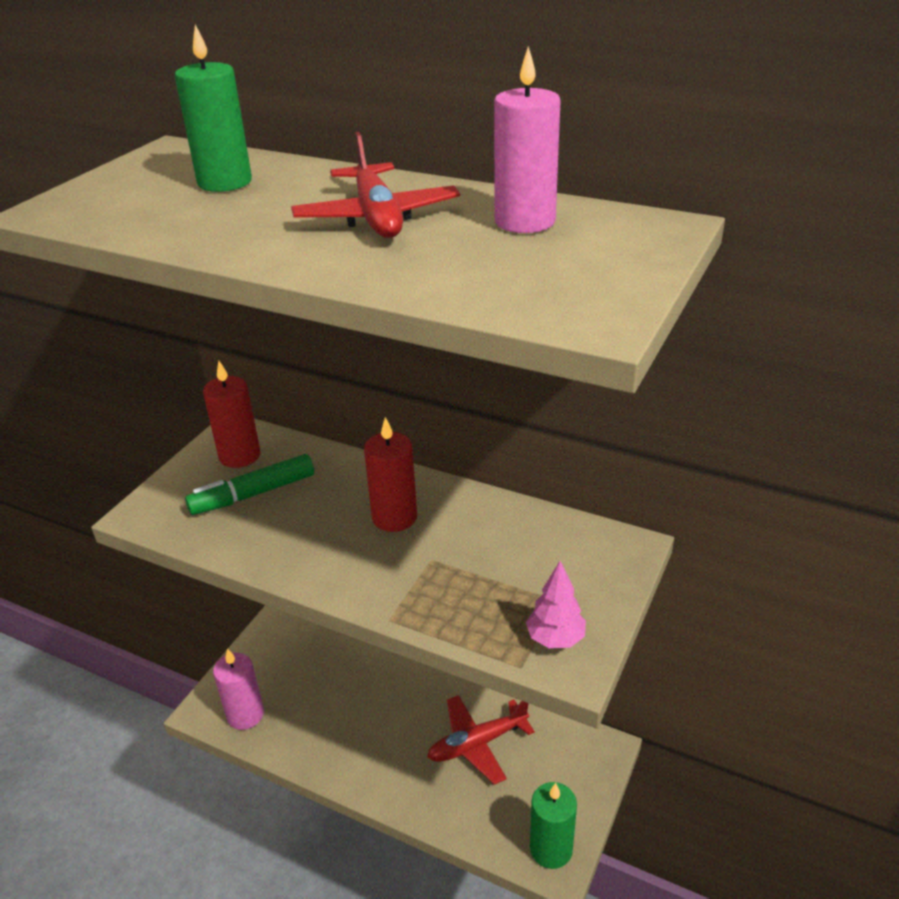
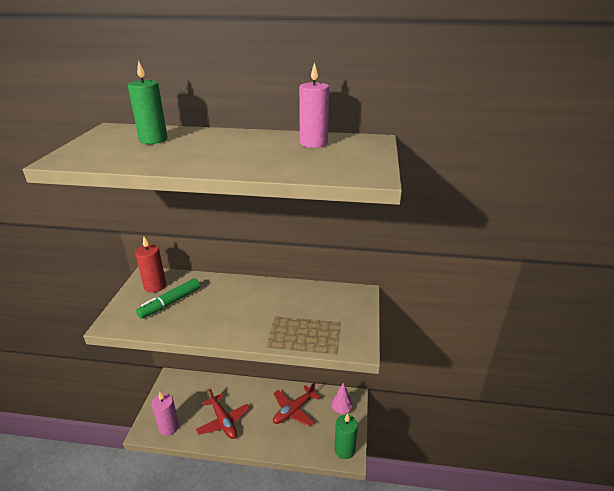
camera: 20 degrees left, 5 degrees down
red plane [291,132,460,238] -> red plane moved to [196,389,250,439]
red candle [364,417,417,532] -> none
pink tree [526,561,586,648] -> pink tree moved to [331,383,353,414]

